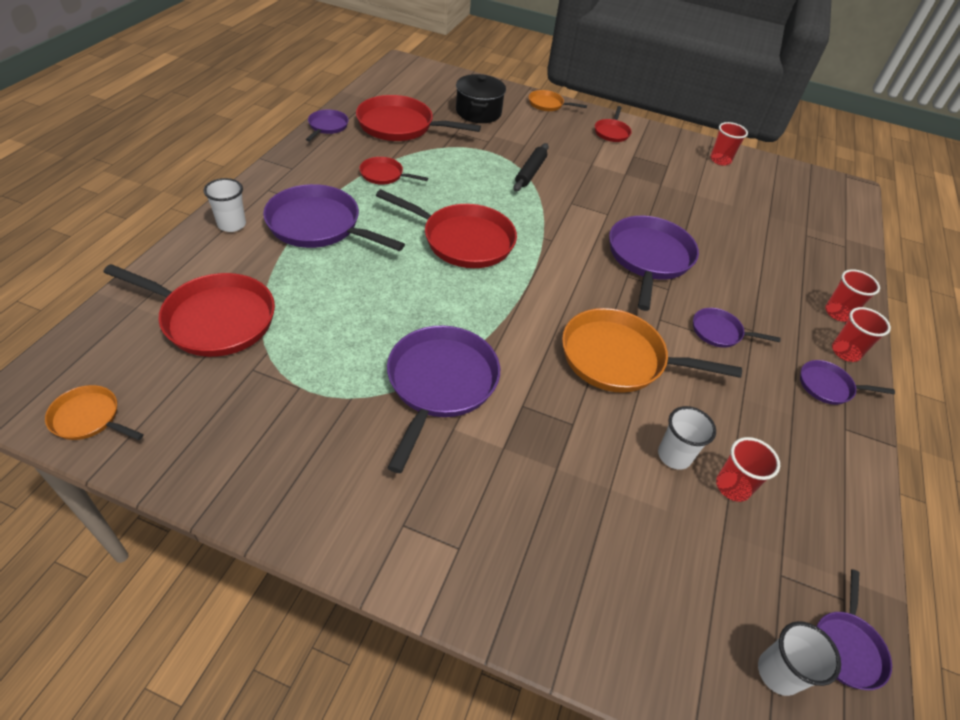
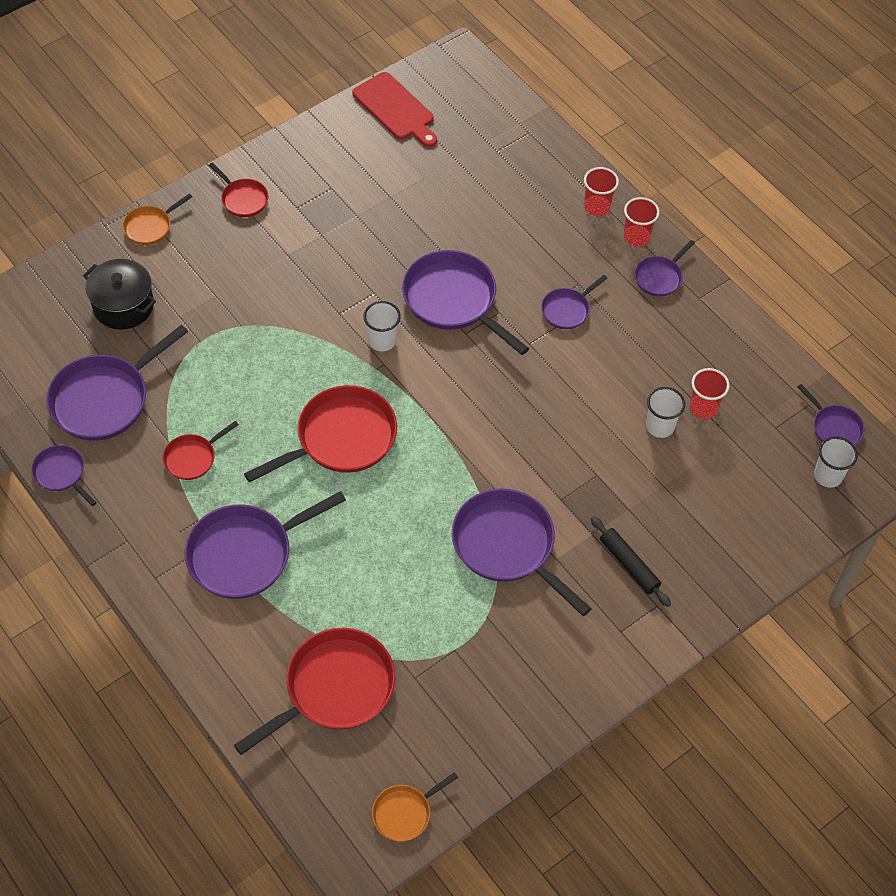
camera: 55 degrees left, 10 degrees up
white cup [203,178,246,232] -> white cup moved to [363,301,401,351]
red pan [356,95,481,141] -> purple pan [46,325,188,441]
black rolling pin [513,143,549,192] -> black rolling pin moved to [591,516,671,607]
orange pan [562,308,742,393] -> none
red cup [710,122,748,166] -> none
none -> red cutting board [352,72,437,147]

